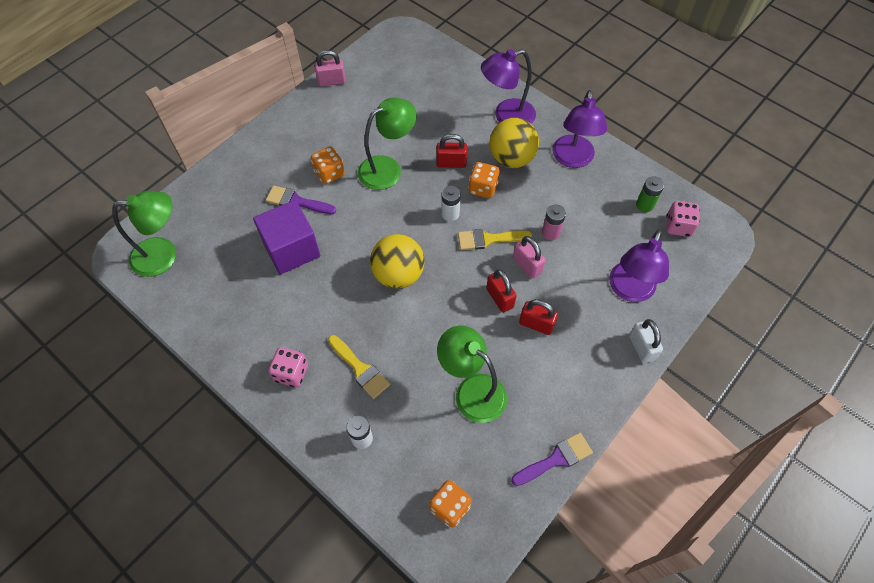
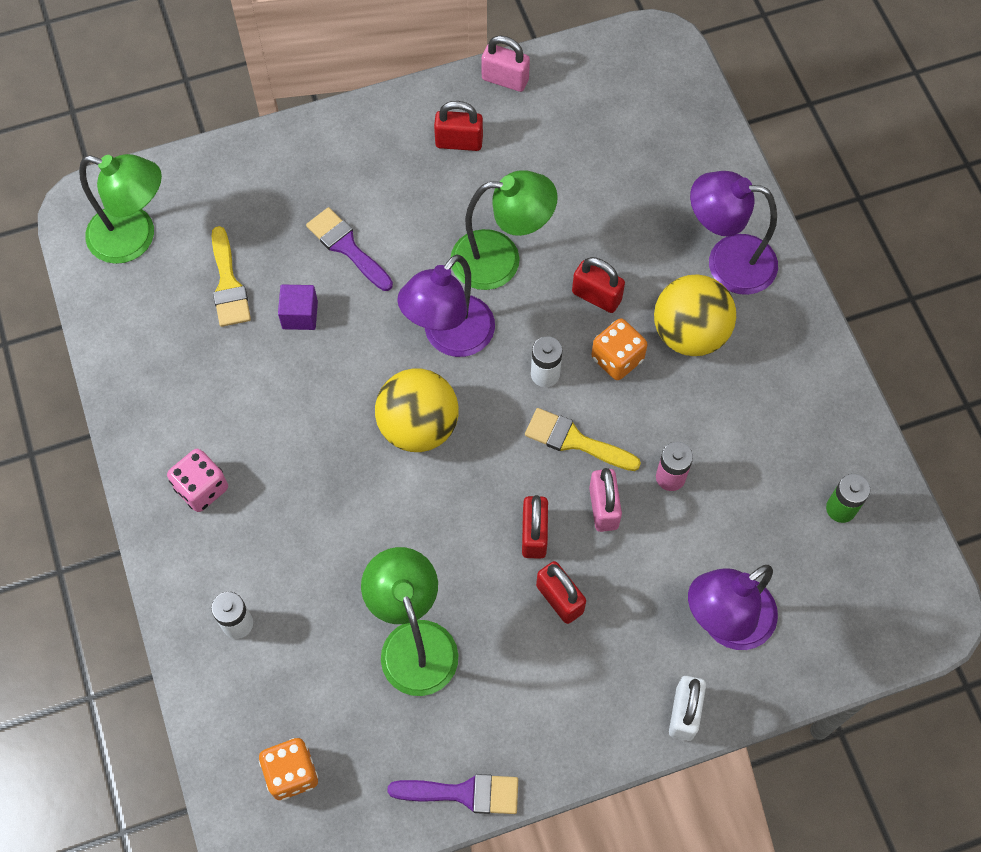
camera: 30 degrees right, 5 degrees up
purple cube [253,200,320,274] -> purple cube [278,284,318,330], size x0.49
orange dice [311,146,345,184] -> none
yellow brush [328,335,390,399] -> yellow brush moved to [212,226,251,327]
purple lamp [552,90,607,168] -> purple lamp moved to [397,254,495,357]
pink dice [667,201,700,237] -> none
none -> red padlock [434,101,483,151]

